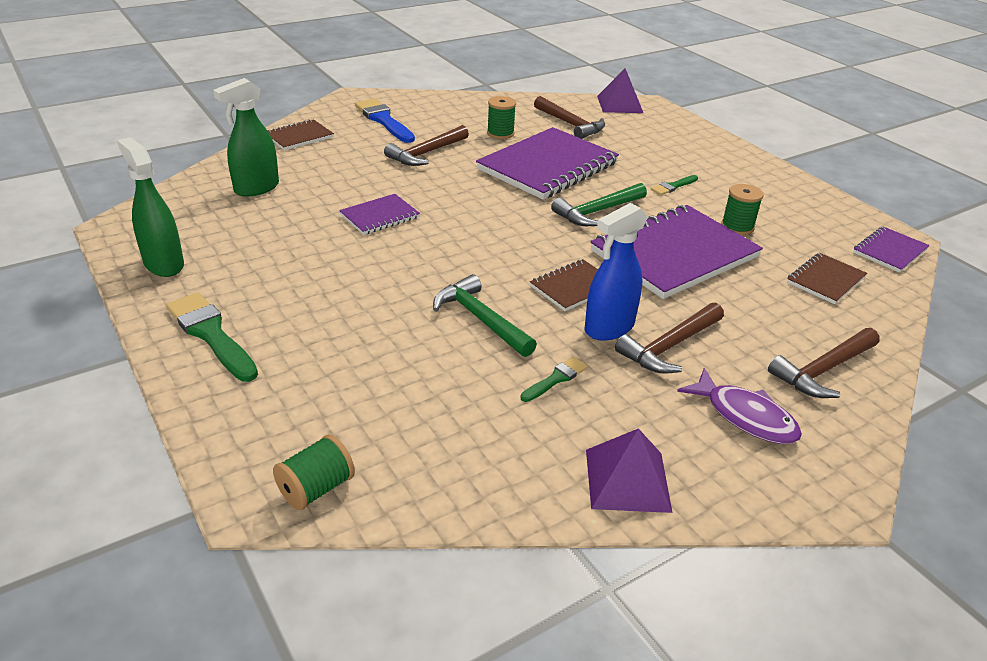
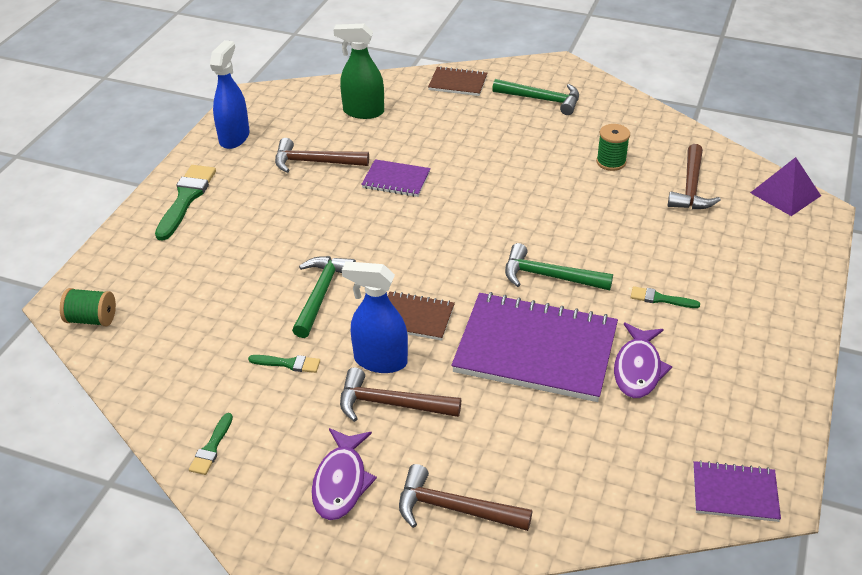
camera: 55 degrees right, 5 degrees up
green spray bottle [117,137,184,277] -> blue spray bottle [210,40,249,149]
blue brush [355,99,415,143] -> green hammer [492,79,579,115]
brown hammer [384,125,469,166] -> brown hammer moved to [275,138,369,173]
purple notebook [476,127,619,199] -> none
purple pyramid [586,428,673,513] -> green brush [189,413,233,475]
green spool [721,184,764,235] -> purple fish [614,323,672,398]
brown notebook [787,253,867,304] -> none

